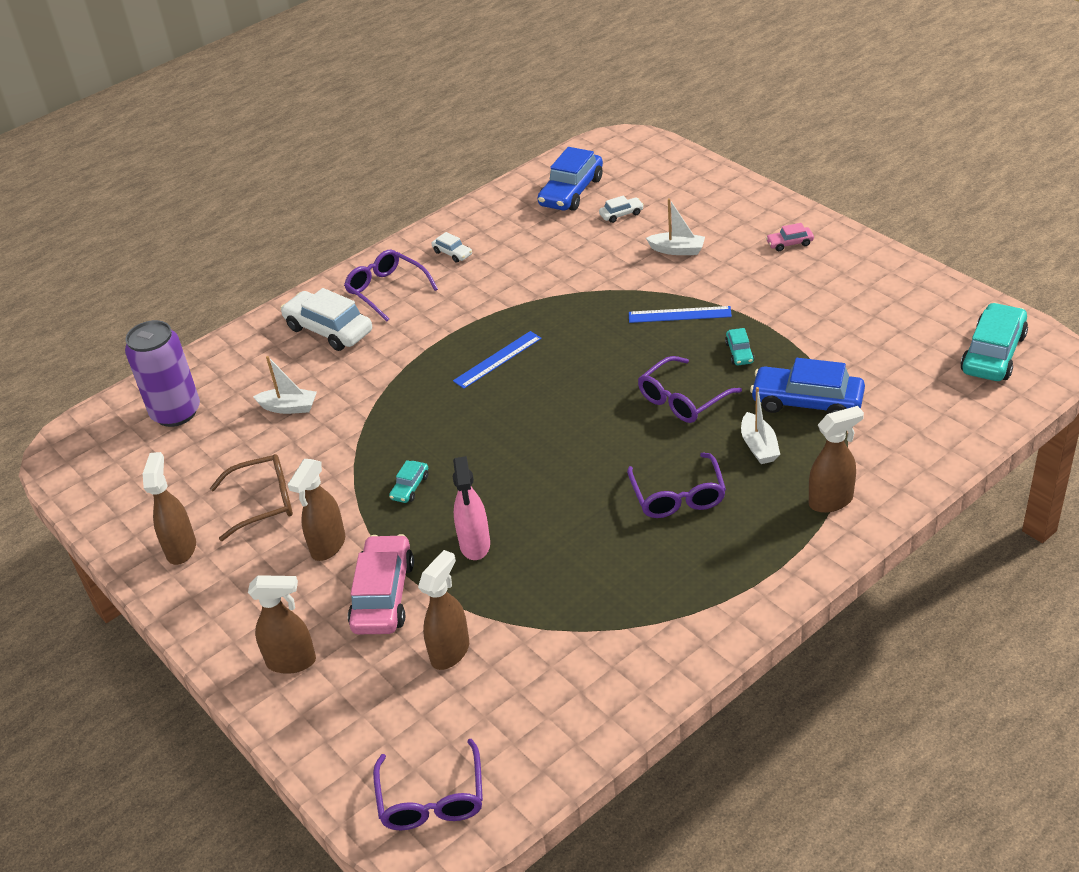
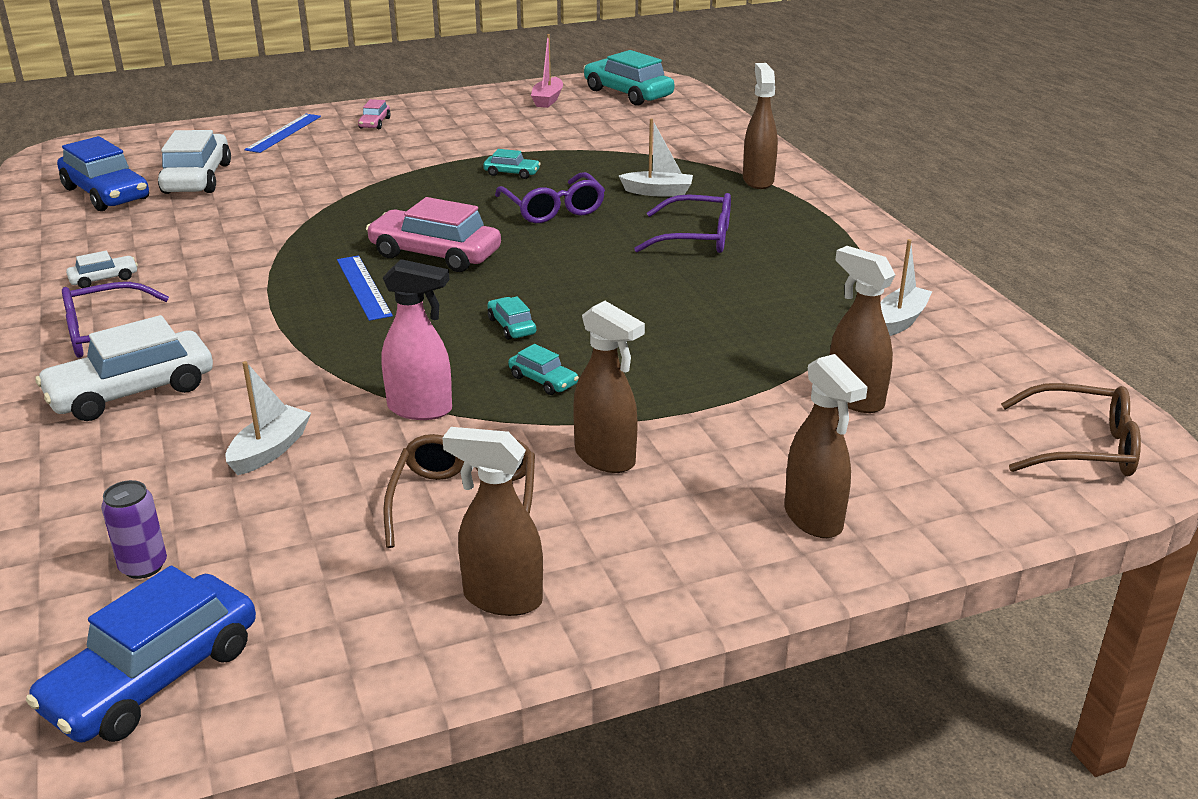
camera: 75 degrees left, 10 degrees down
purple can [125,320,200,427] -> purple can [101,480,167,579], size x0.48
brown spray bottle [248,575,316,674] -> brown spray bottle turned 135 degrees clockwise [785,354,868,538]
pink car [348,534,414,634] -> pink car moved to [366,197,501,272]
purple glasses [373,739,483,830] -> brown glasses [1001,383,1141,476]
pink spray bottle [453,456,490,560] -> pink spray bottle moved to [381,259,452,420]
white car [599,195,644,223] -> white car [158,130,231,194], size x2.09
blue ruler [629,306,732,323] -> blue ruler moved to [244,114,321,153]
white boat [646,198,705,255] -> white boat moved to [881,239,932,336]
blue car [750,358,865,414] -> blue car moved to [26,565,256,743]
none -> turquoise car [487,296,536,340]
none -> pink boat [531,34,563,108]

